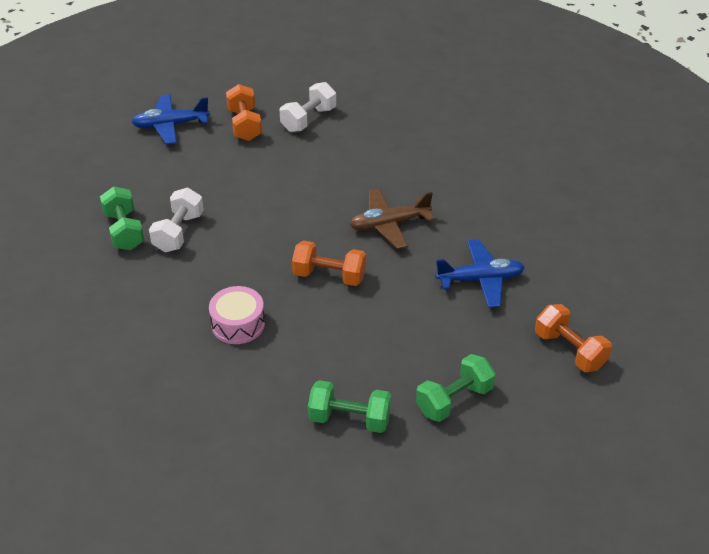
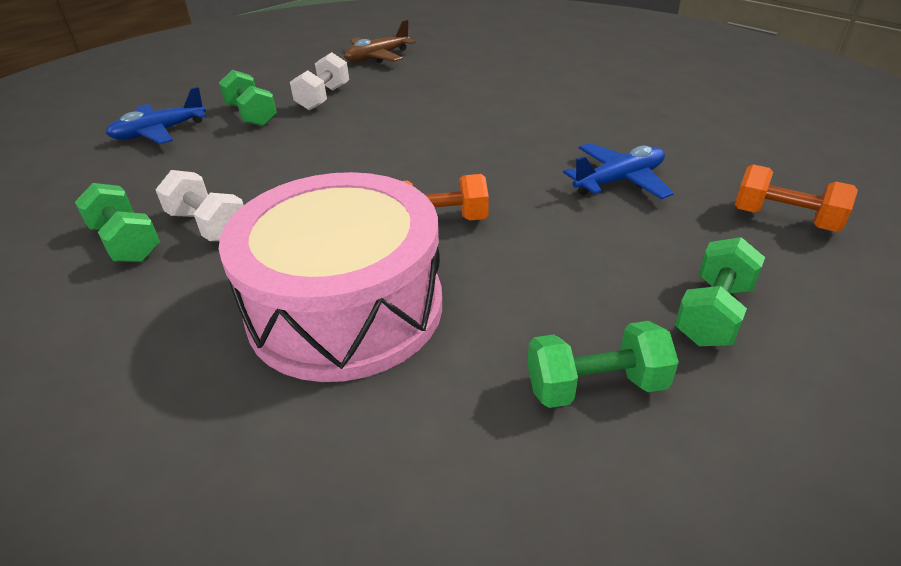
camera: 20 degrees left, 5 degrees down
white dumbbell [149,188,204,252] -> white dumbbell turned 45 degrees counterclockwise [155,170,244,241]
pink drum [209,286,265,344] -> pink drum [219,172,442,382], size x2.33
orange dumbbell [226,84,262,141] -> green dumbbell [219,70,277,126]
brown plane [349,189,434,249] -> brown plane moved to [344,20,416,63]

